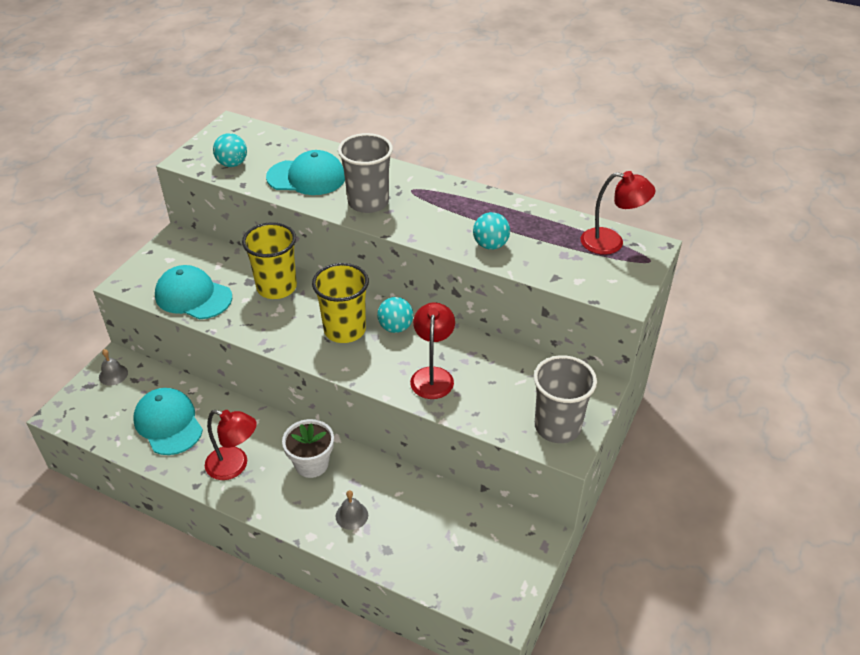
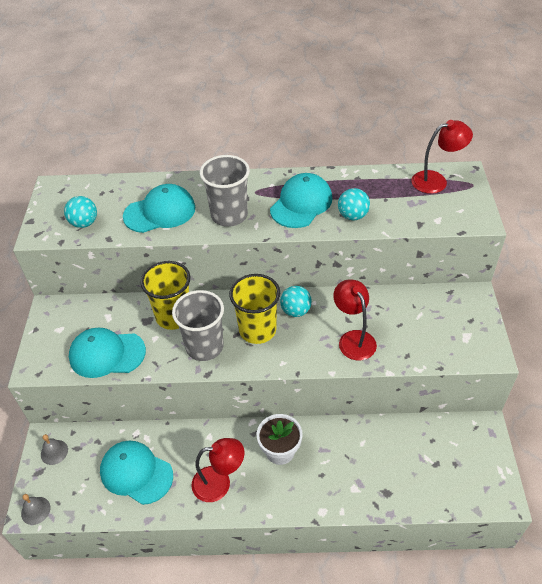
camera: 25 degrees left, 5 degrees up
grey bell [336,490,368,530] -> grey bell moved to [21,494,51,525]
grey cup [534,355,597,443] -> grey cup moved to [172,290,224,361]
none -> turquoise cap [270,173,333,228]

